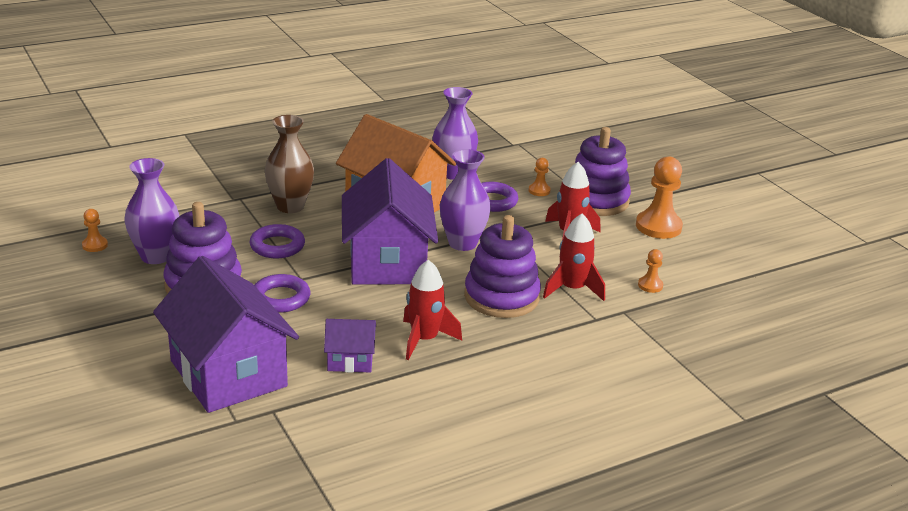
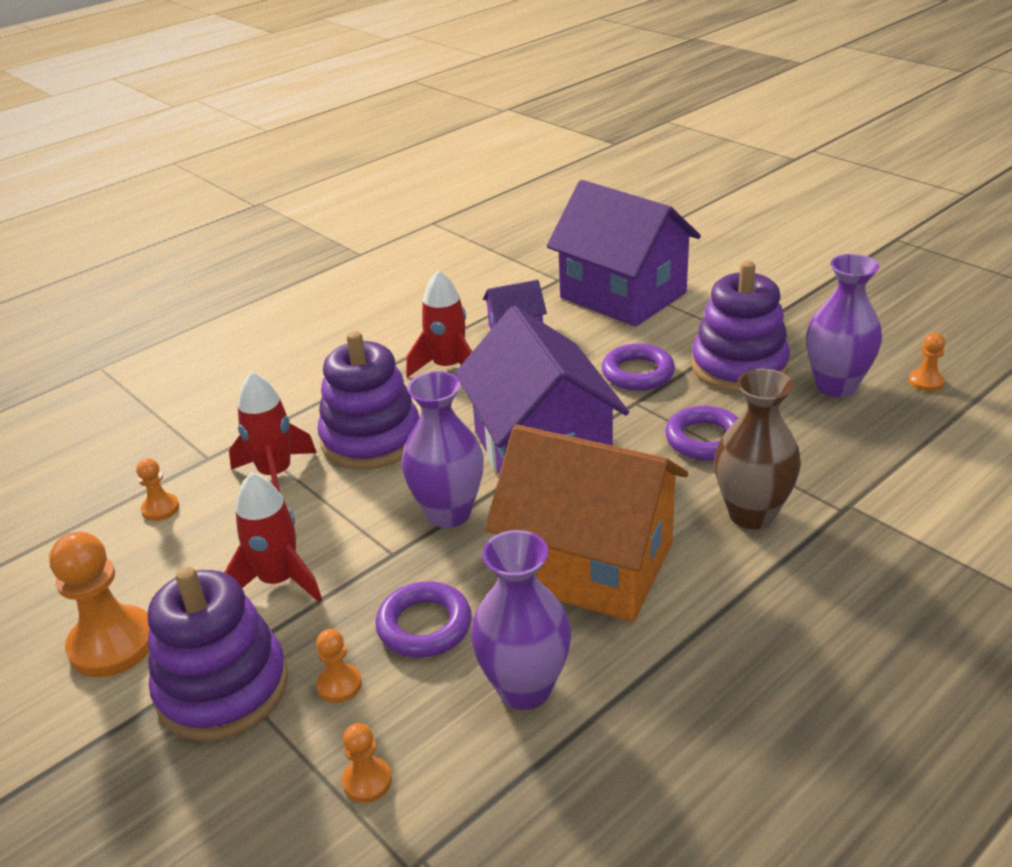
camera: 170 degrees right, 5 degrees up
none -> orange pawn [342,723,392,803]

